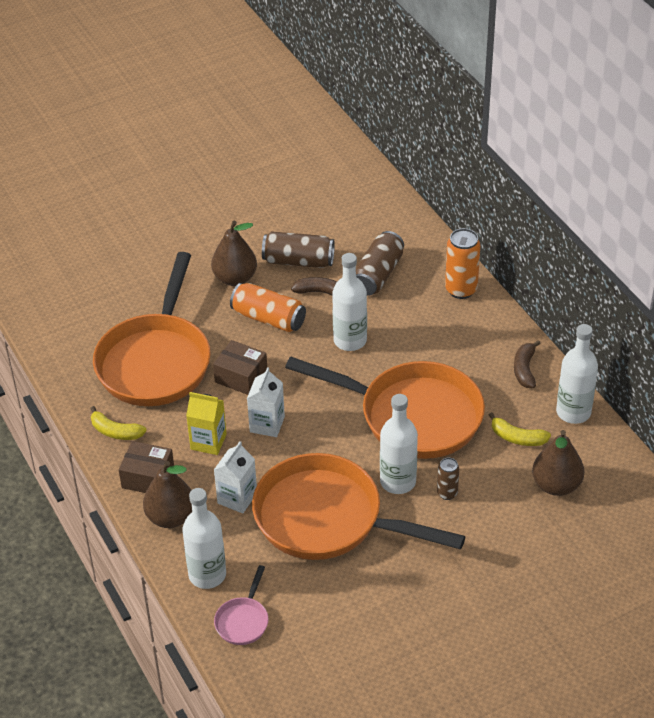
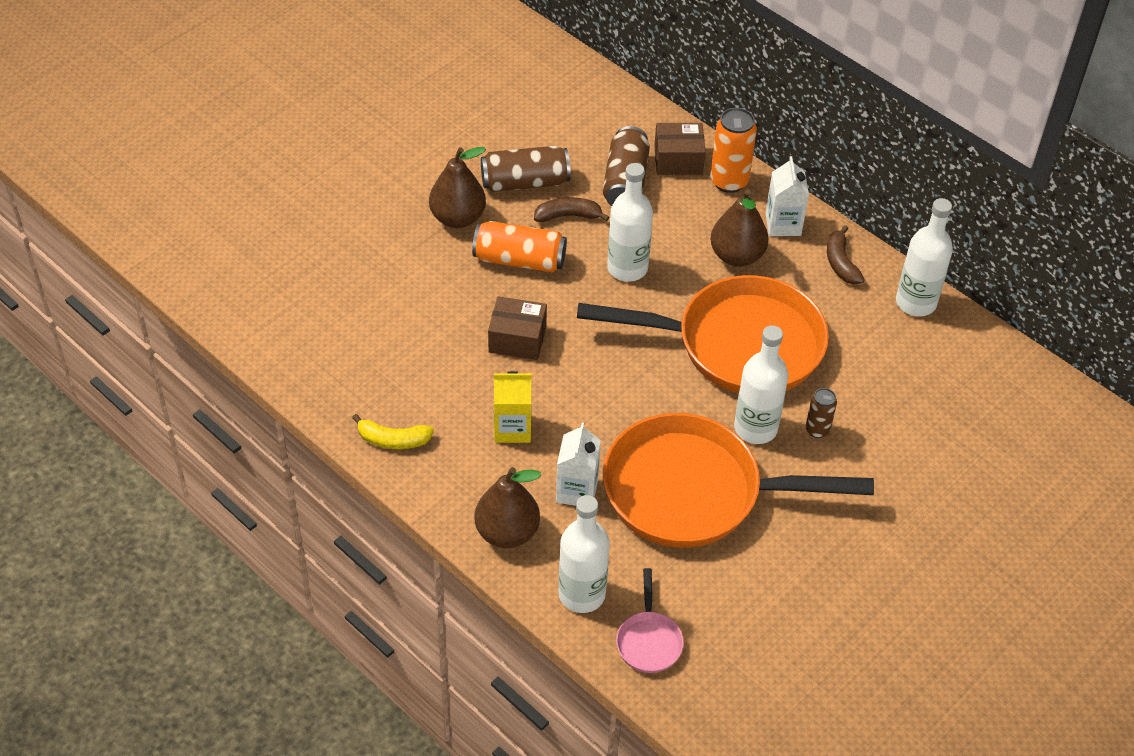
camera: 20 degrees left, 5 degrees up
orange pan [93,252,211,406] -> none
brown box [118,441,174,493] -> brown box moved to [654,123,706,175]
white carton [247,367,285,437] -> white carton moved to [766,156,809,236]
yellow banana [489,412,551,446] -> none
brown pear [532,430,584,496] -> brown pear moved to [710,189,769,267]

